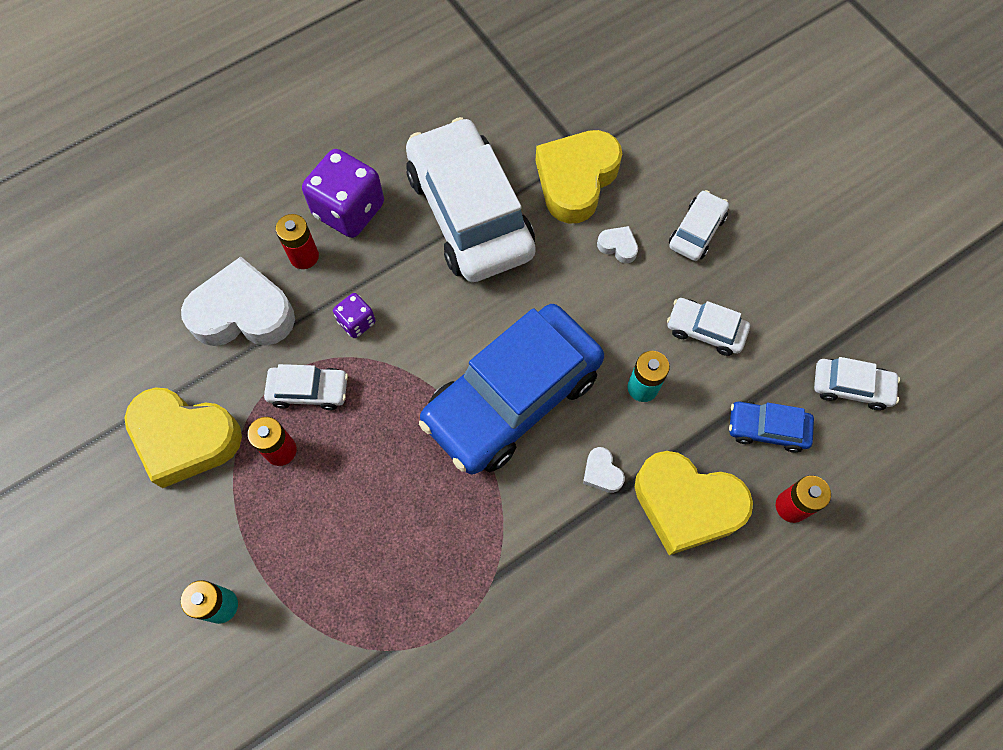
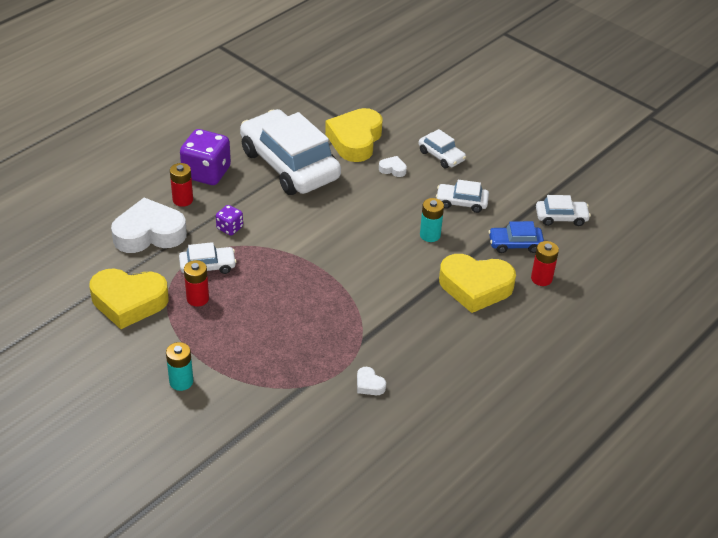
camera: 15 degrees left, 25 degrees down
blue car [419,304,604,475] -> none
white heart [583,447,625,493] -> white heart moved to [357,367,386,395]
white car [669,190,729,261] -> white car turned 120 degrees clockwise [418,129,466,168]

